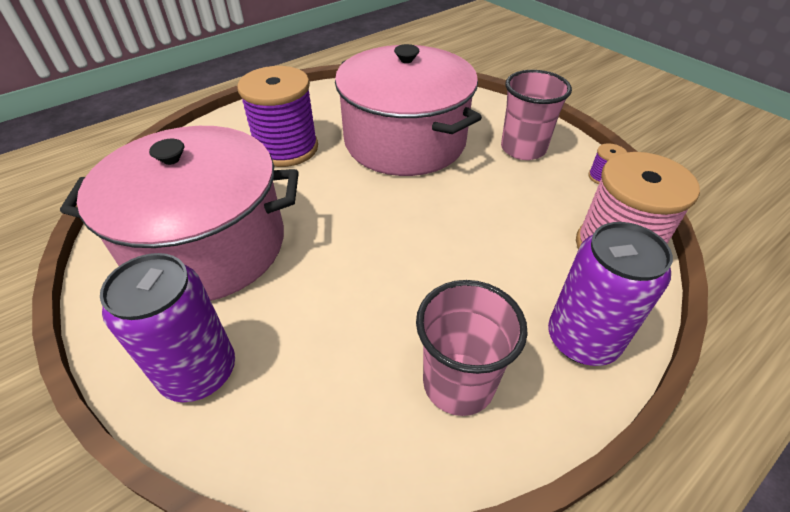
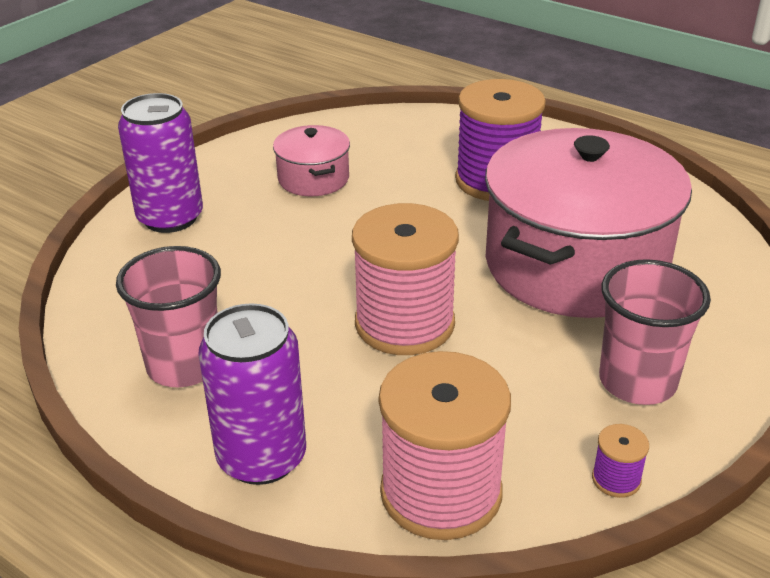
camera: 75 degrees right, 10 degrees down
pink pot [60,126,299,301] -> pink pot [273,125,350,196], size x0.45
none -> pink spool [352,203,459,355]

